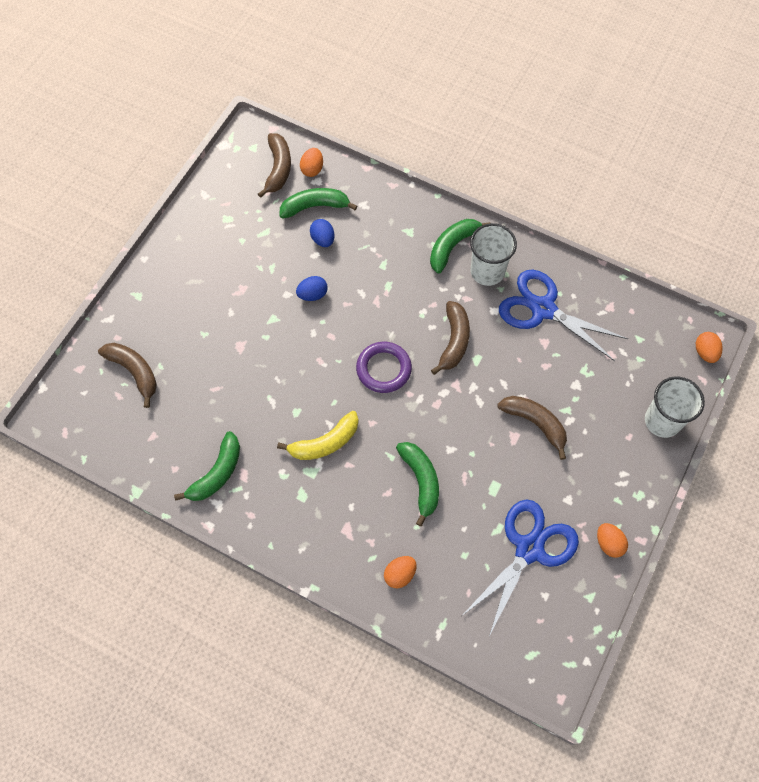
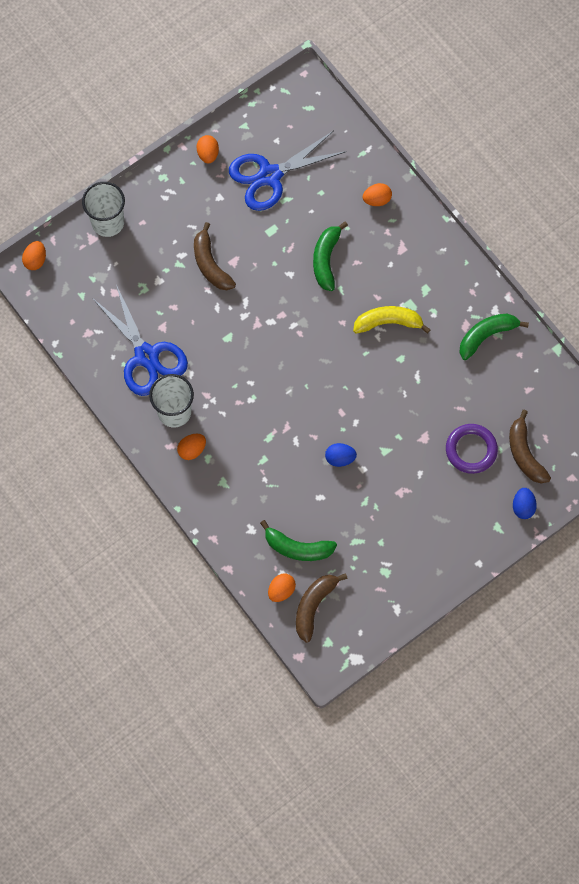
camera: 155 degrees left, 5 degrees up
blue egg [310,219,334,247] -> blue egg moved to [513,488,537,519]
purple ring [356,342,412,393] -> purple ring moved to [446,424,498,474]
green banana [430,219,490,274] -> orange egg [177,434,206,460]
brown banana [431,301,470,375] -> none

